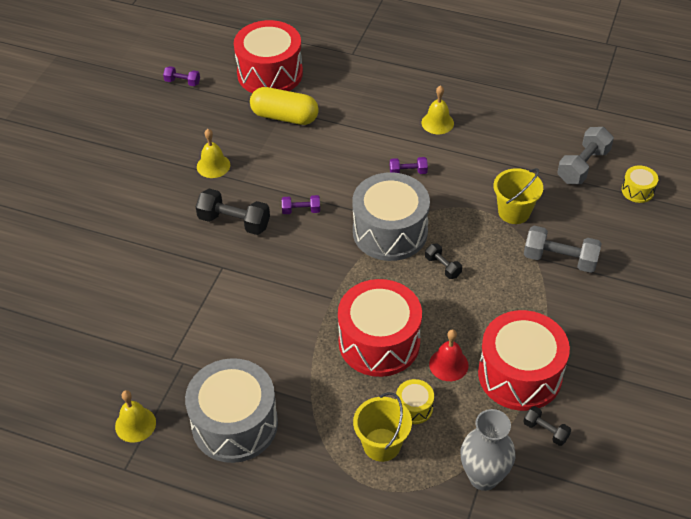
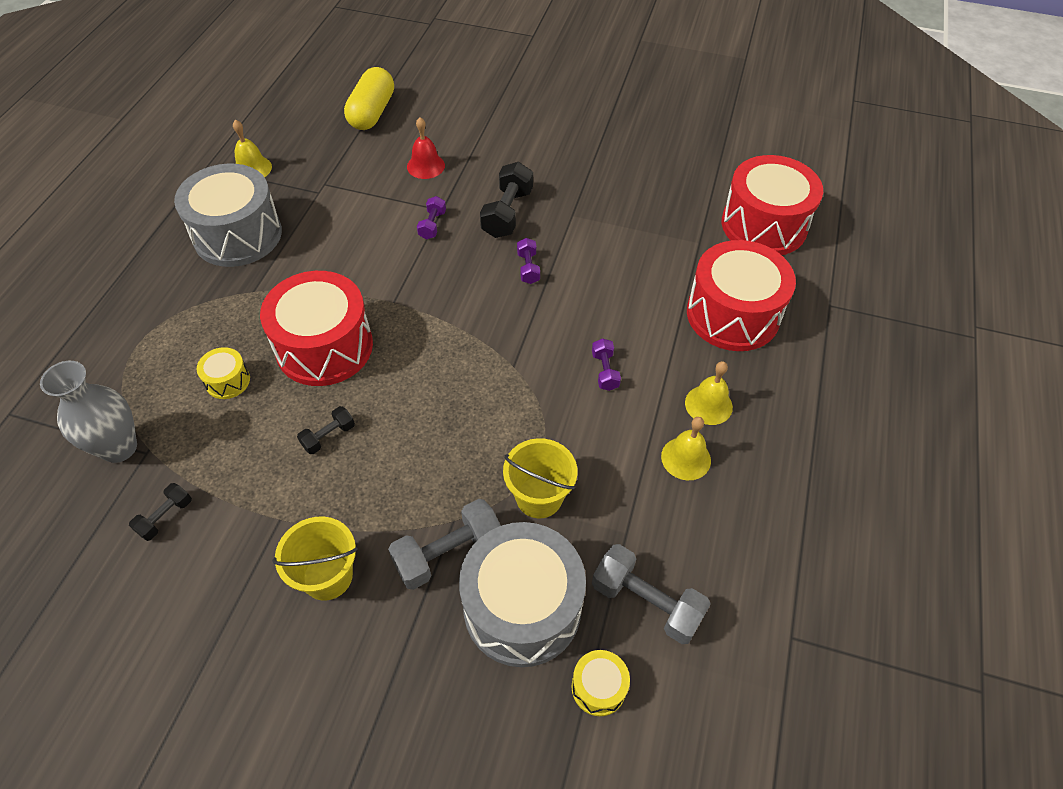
camera: 85 degrees right, 5 degrees up
purple dumbbell [163,66,200,86] -> purple dumbbell moved to [417,196,446,239]
yellow bell [197,129,230,178] -> yellow bell moved to [661,417,711,480]
yellow capsule [250,87,319,125] -> yellow capsule moved to [344,67,394,130]
grey drum [352,172,430,261] -> grey drum moved to [459,522,586,667]
yellow bucket [353,392,412,462] -> yellow bucket moved to [272,516,358,601]
black dumbbell [425,243,462,279] -> black dumbbell moved to [297,406,355,454]
red bell [429,330,469,381] -> red bell moved to [407,117,445,179]
red drum [478,310,570,411] -> red drum moved to [687,240,796,351]
grey dumbbell [524,226,602,273] -> grey dumbbell turned 45 degrees clockwise [388,499,501,590]

